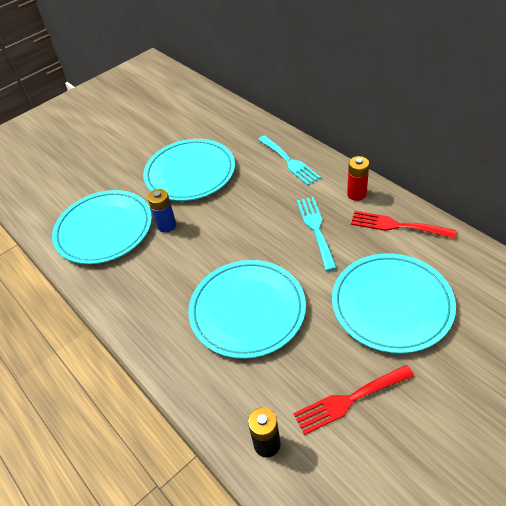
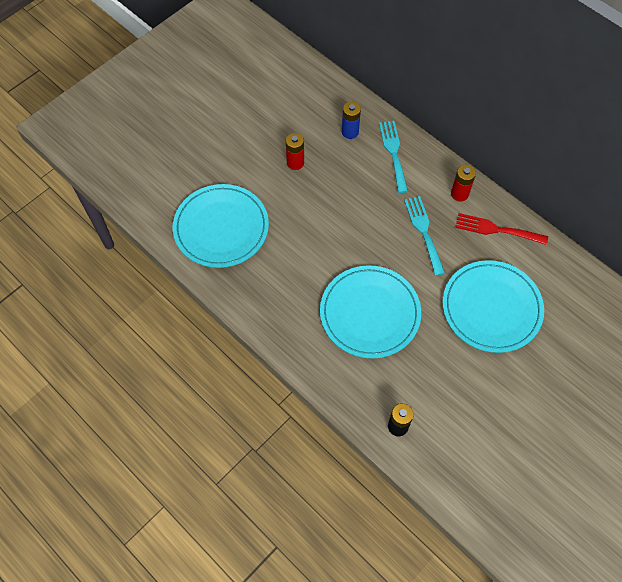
camera: 10 degrees left, 15 degrees up
turquoise plate [143,139,235,201] -> red battery [286,133,304,170]
blue battery [148,189,176,233] -> blue battery moved to [342,101,361,139]
turquoise fork [258,135,321,186] -> turquoise fork turned 150 degrees counterclockwise [379,121,408,193]
red fork [293,365,414,435] -> none

